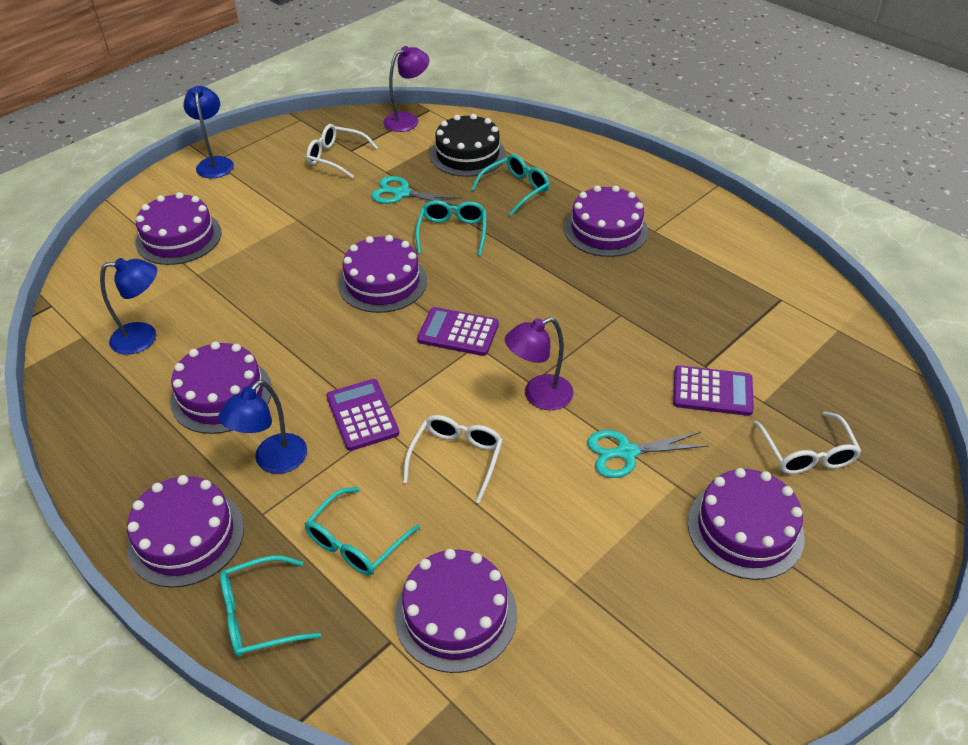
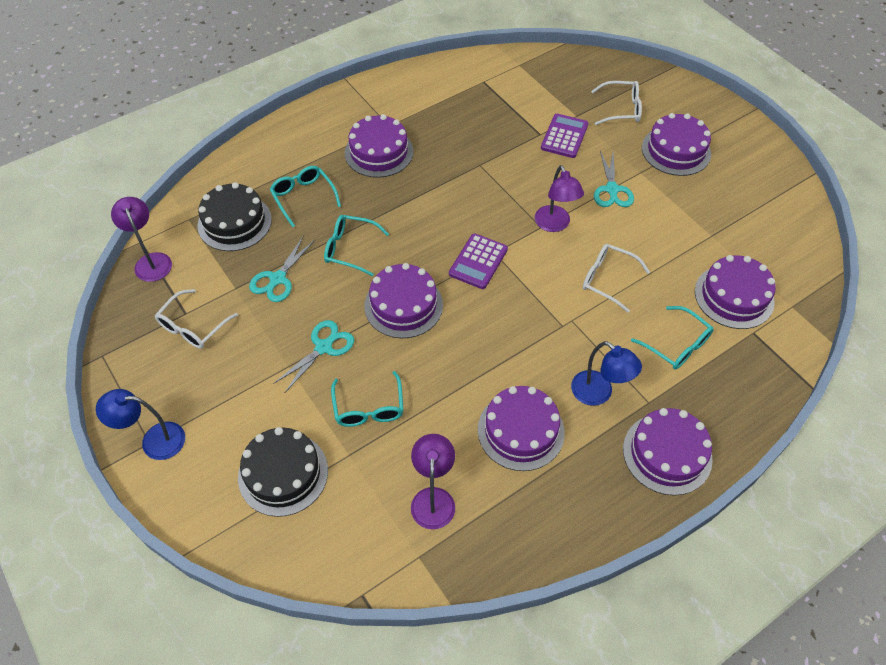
camera: 80 degrees left, 10 degrees up
blue lamp [100,258,157,355] -> purple lamp [411,434,455,529]
purple cake [136,192,222,265] -> black cake [238,427,328,517]
turquoise glasses [220,556,321,657] -> turquoise glasses moved to [331,371,404,427]
purple calculator [326,379,399,451] -> none
none -> turquoise scissors [273,320,354,393]

